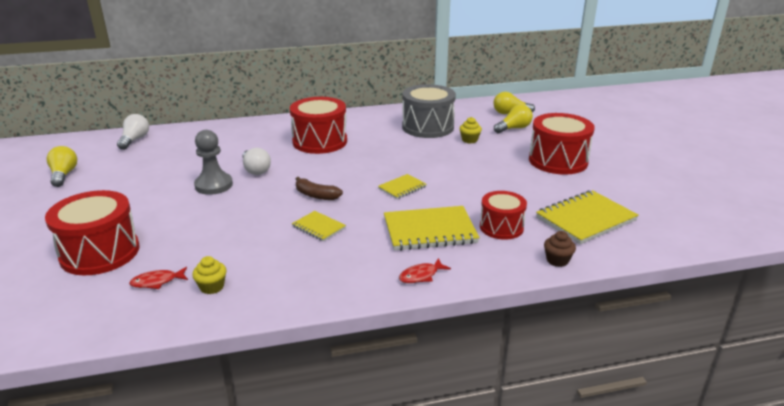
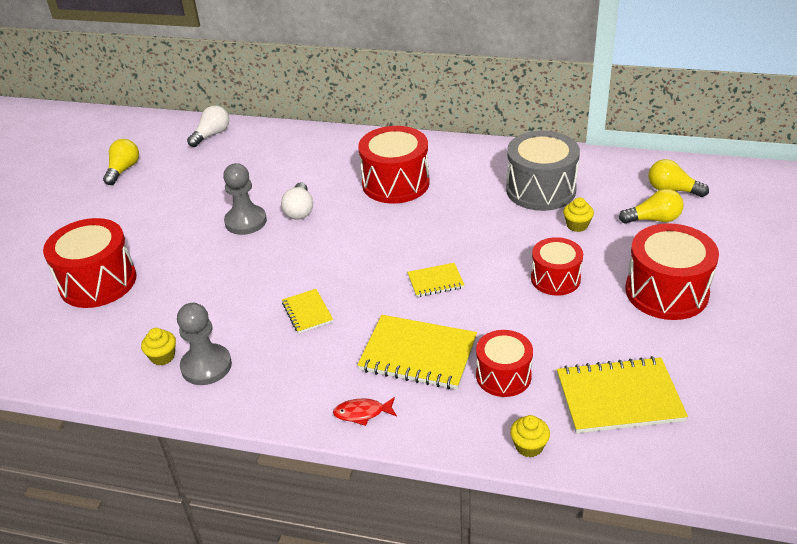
camera: 30 degrees right, 10 degrees up
red fish [129,267,188,289] -> none
brown banana [296,177,343,200] -> none
brown cupcake [544,231,576,267] -> yellow cupcake [510,415,550,457]
none -> grey pawn [177,303,232,385]
none -> red drum [531,237,583,296]

